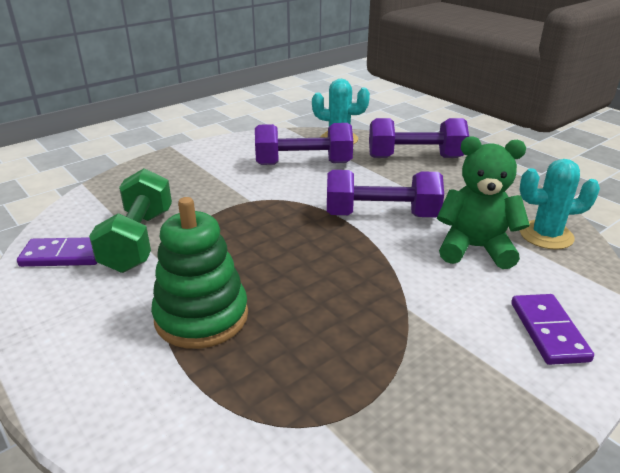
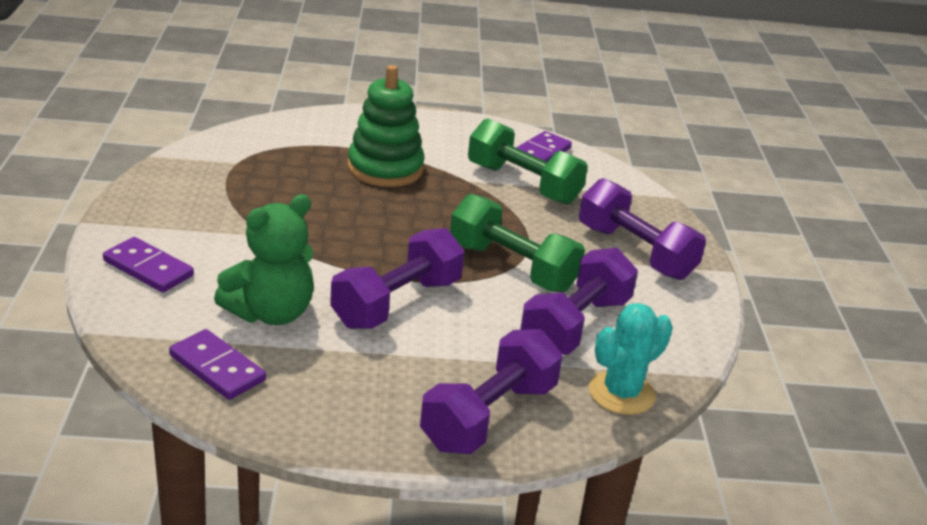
camera: 125 degrees right, 0 degrees up
turquoise cactus [519,159,600,250] -> purple domino [169,329,266,400]
none -> green dumbbell [450,194,585,293]
none -> purple dumbbell [579,178,706,280]

